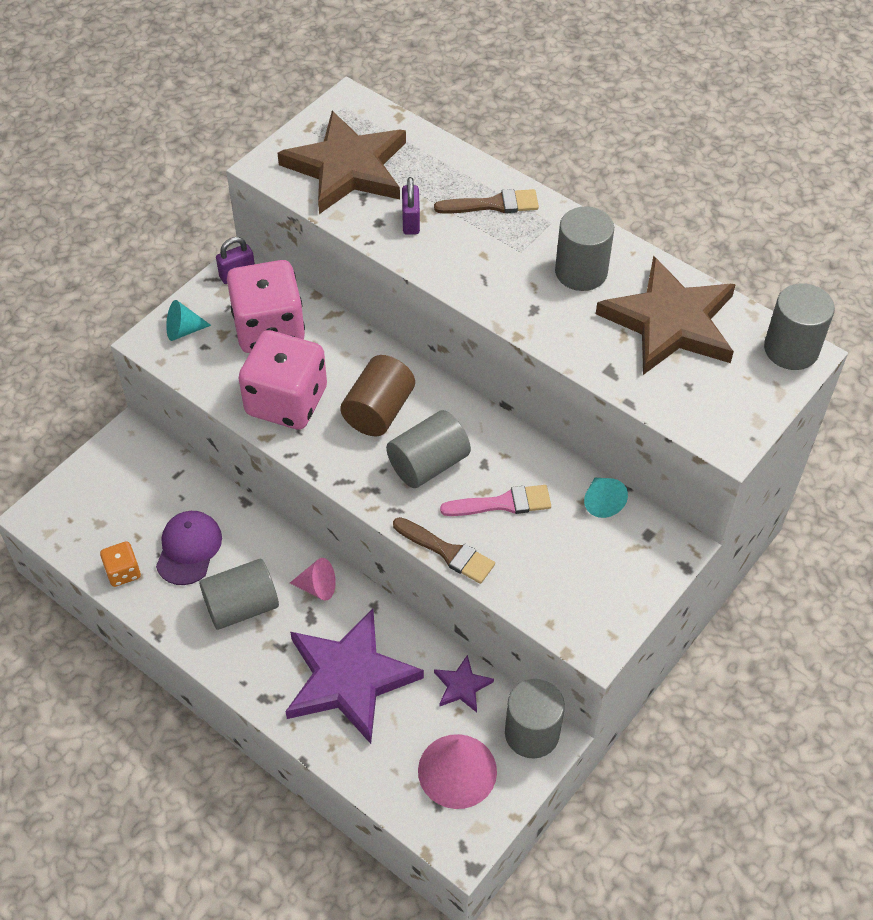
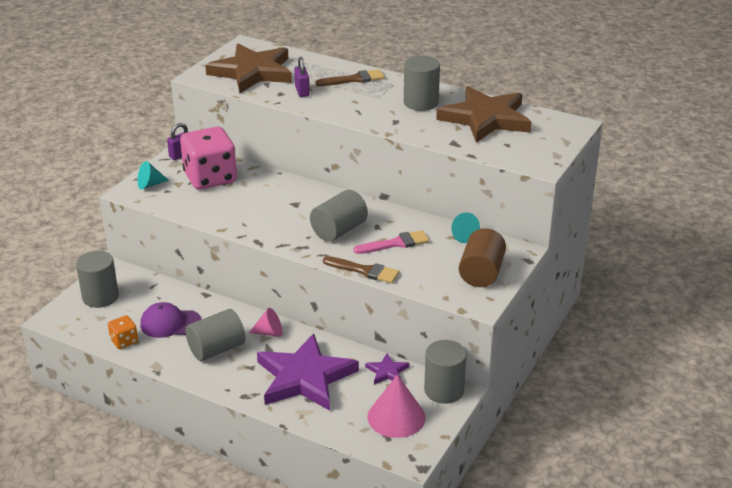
camera: 10 degrees left, 20 degrees down
purple cap [156,511,222,585] -> purple cap turned 90 degrees counterclockwise [140,302,201,338]
pink dice [239,330,327,430] -> none
brown cylinder [340,355,415,436] -> brown cylinder moved to [459,228,506,287]
grey cylinder [764,283,835,370] -> grey cylinder moved to [76,251,119,308]

